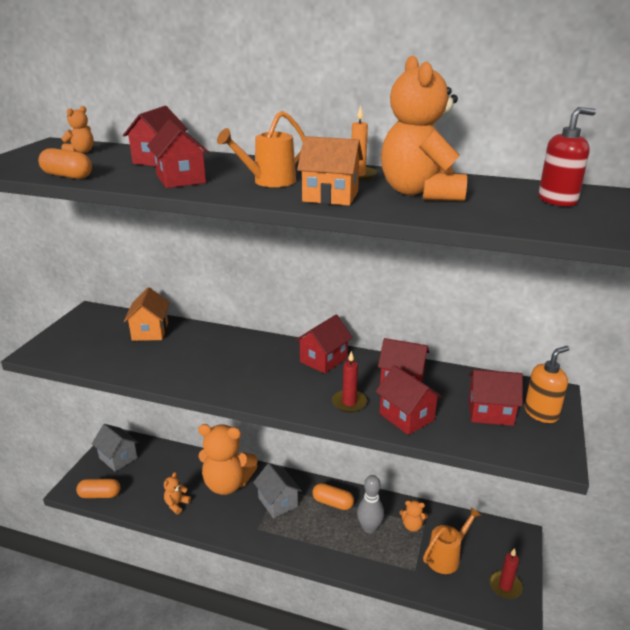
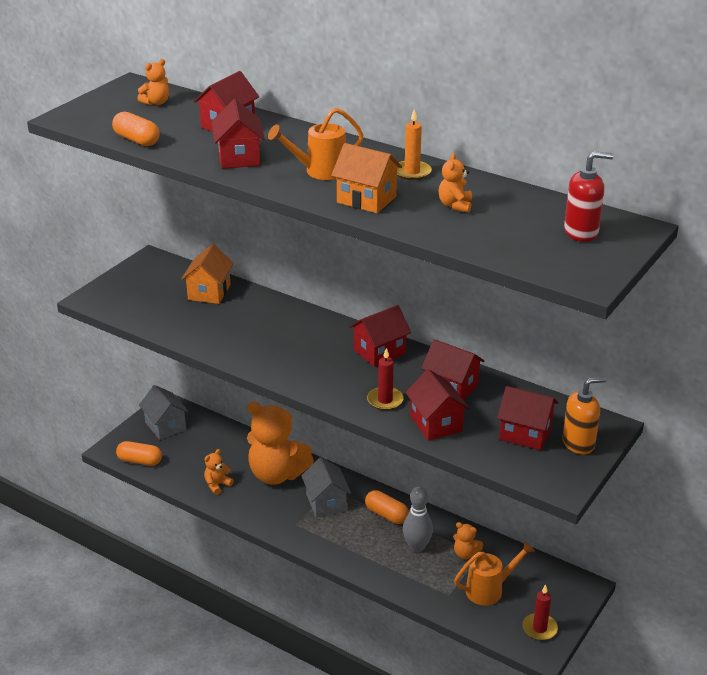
camera: 15 degrees right, 5 degrees up
orange teddy bear [381,55,467,201] -> orange teddy bear [438,153,472,213], size x0.43

